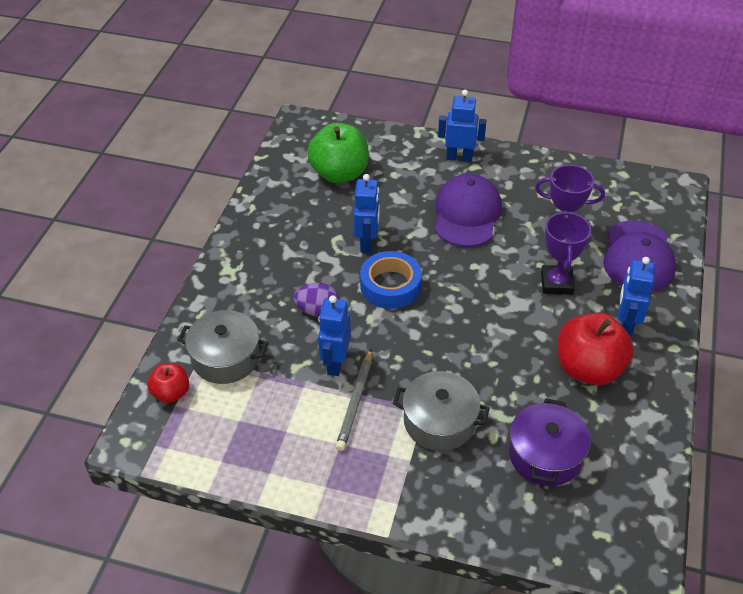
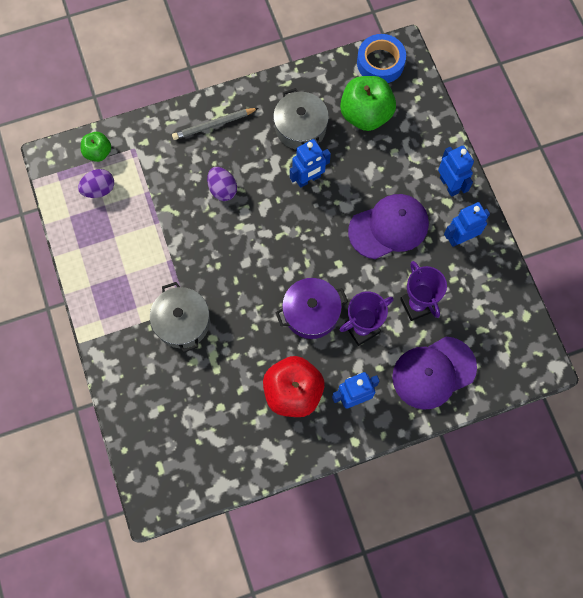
camera: 55 degrees right, 25 degrees up
red apple [147,363,189,403] -> green apple [81,132,111,162]
grey pot [178,310,268,384] -> grey pot moved to [273,88,329,150]
blue robot [318,295,351,376] -> blue robot moved to [444,202,490,247]
grey pencil [336,349,372,451] -> grey pencil moved to [172,108,258,140]
blue tape [360,251,422,309] -> blue tape moved to [357,34,406,83]
purple pot [509,398,591,486] -> purple pot moved to [275,278,348,339]
none -> purple egg [78,169,114,198]

